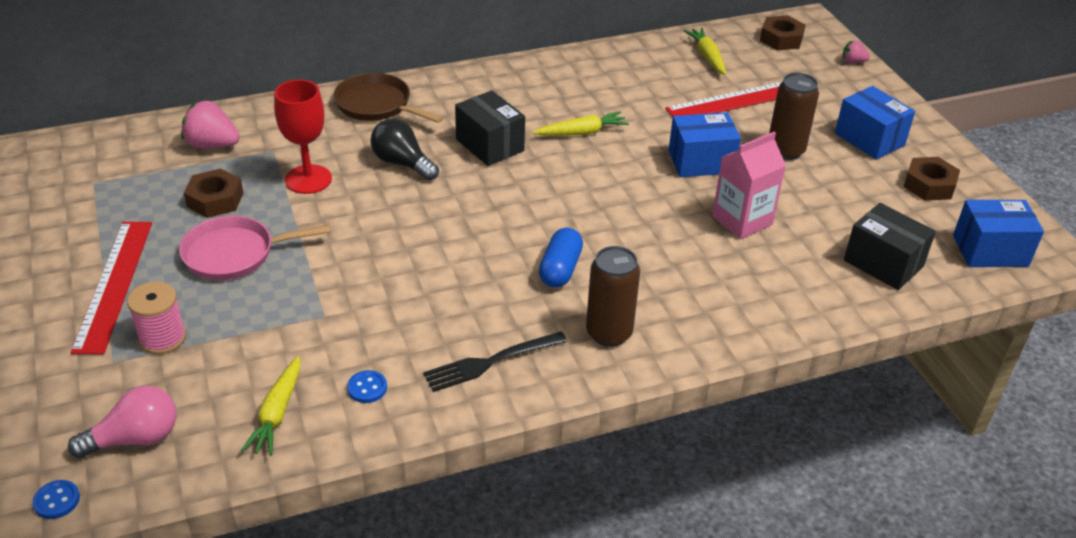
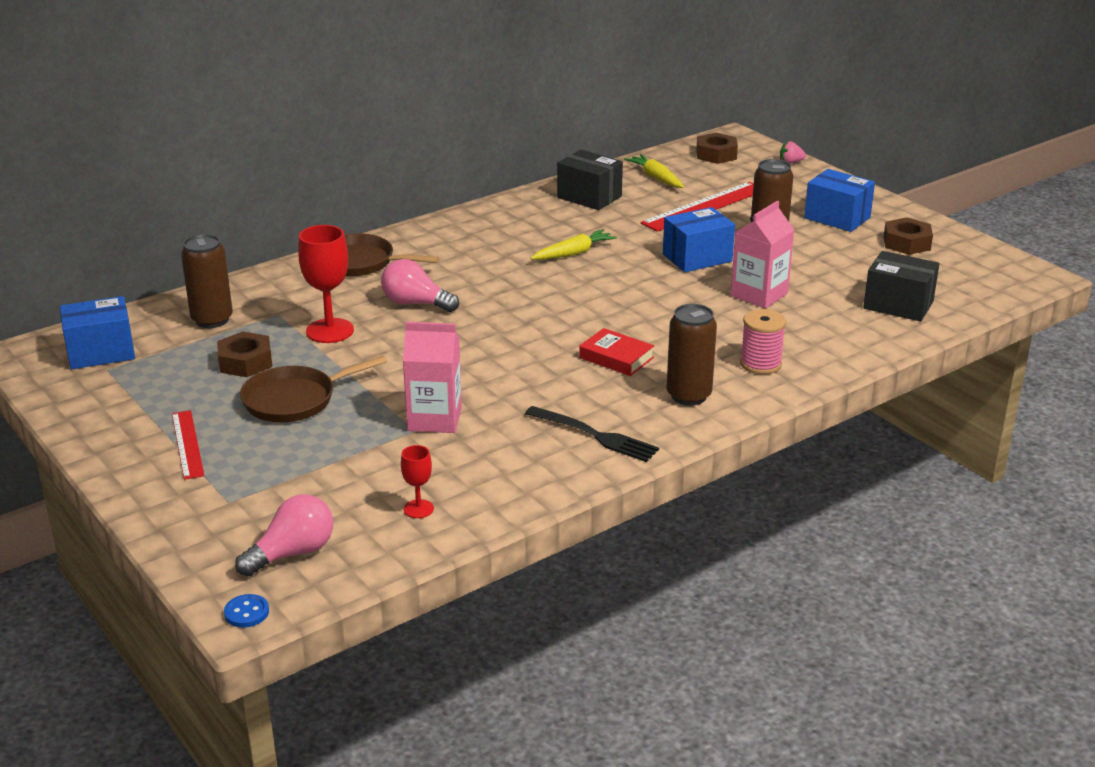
camera: 15 degrees left, 10 degrees down
red ruler [70,222,152,354] -> red ruler [172,410,204,480], size x0.61
pink spool [127,282,186,354] -> pink spool moved to [740,309,786,374]
pink pan [179,216,331,280] -> brown pan [240,355,387,422]
pink strawberry [181,100,240,148] -> brown can [181,234,233,328]
yellow carrot [240,356,300,456] -> red goblet [401,445,434,518]
blue button [347,370,387,403] -> none
black light bulb [371,119,439,181] -> pink light bulb [381,259,459,312]
black fork [423,331,568,392] -> black fork turned 105 degrees counterclockwise [525,406,659,462]
black box [455,90,525,166] -> black box moved to [557,150,623,210]
blue capsule [539,228,583,288] -> red book [579,328,654,376]
blue box [953,200,1044,267] -> blue box moved to [60,296,135,369]
none -> pink carton [403,322,462,433]

